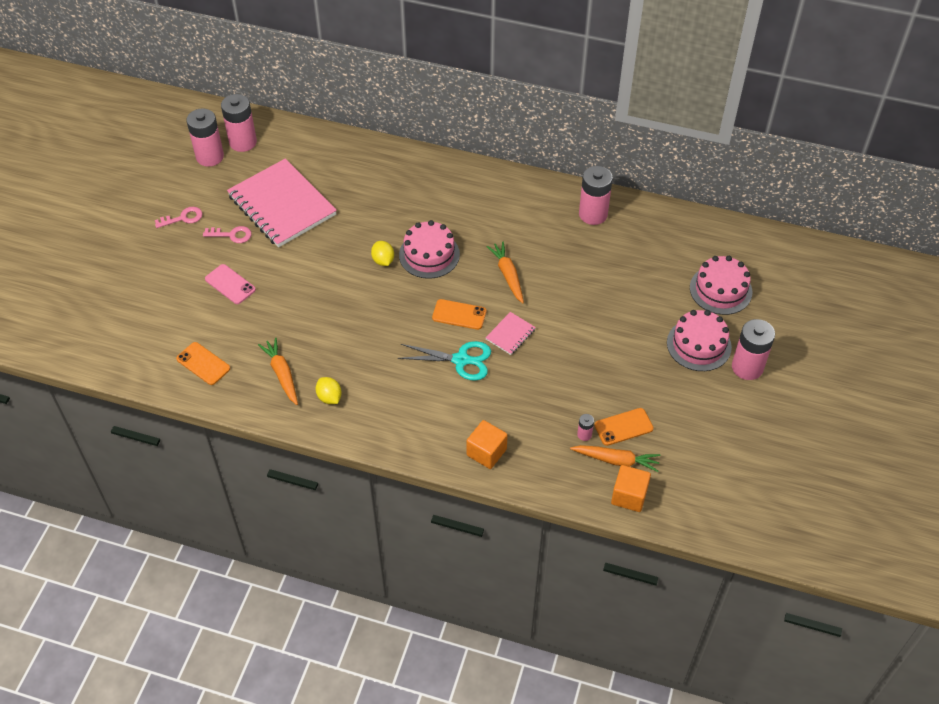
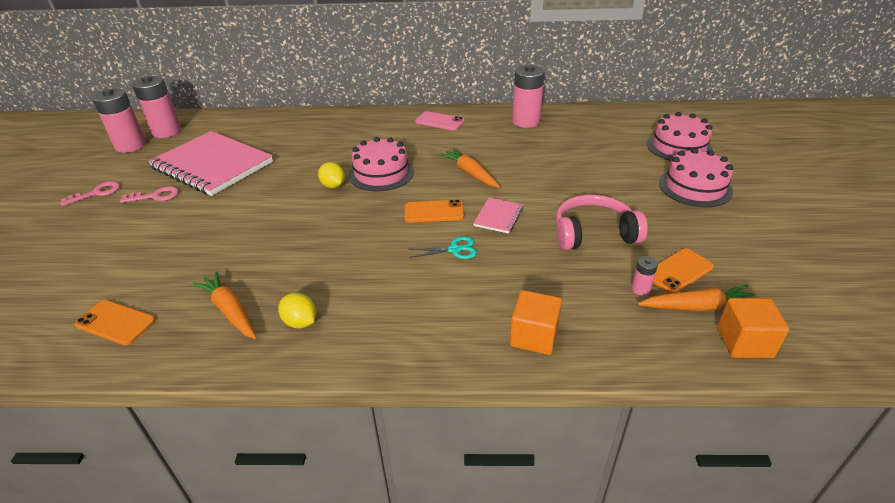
camera: 15 degrees left, 15 degrees down
pink phone [205,264,256,304] -> pink phone moved to [415,111,465,131]
turquoise scissors [398,341,491,381] -> turquoise scissors [409,236,477,259], size x0.60
pink battery [732,319,775,380] -> none
none -> pink headphones [555,194,648,250]

